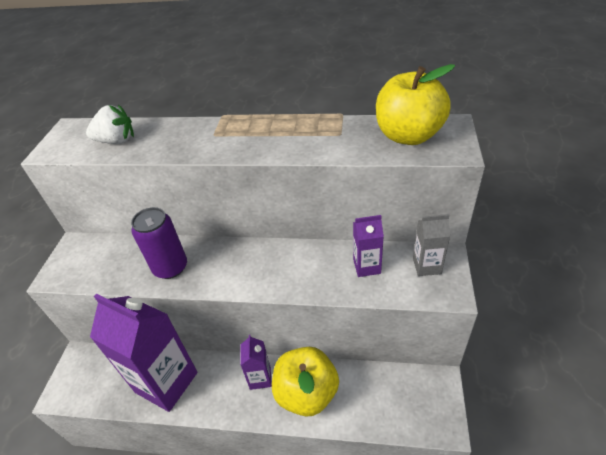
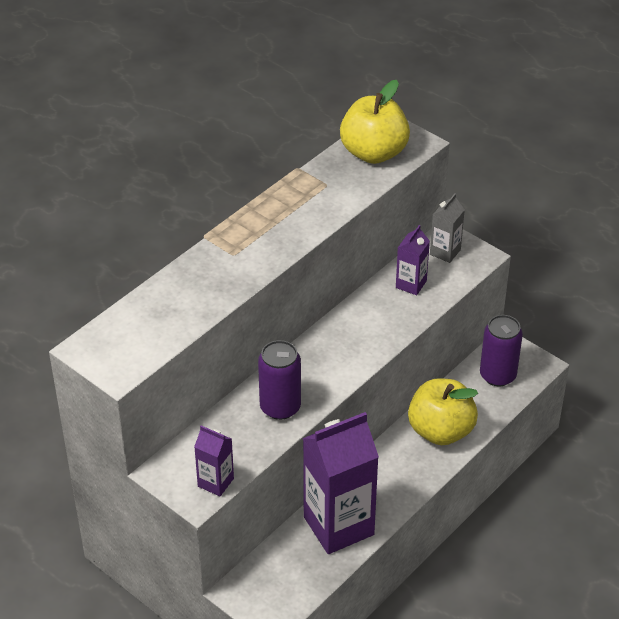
camera: 60 degrees left, 0 degrees up
white strawberry [86,105,134,144] -> none
purple carton [240,335,272,390] -> purple carton moved to [194,426,234,496]
none -> purple can [480,315,523,386]

